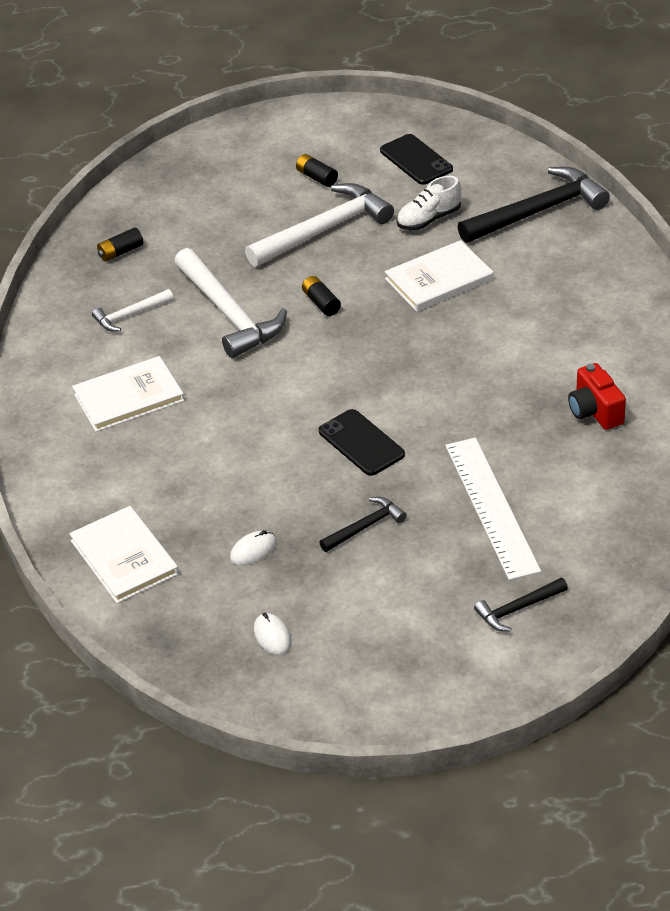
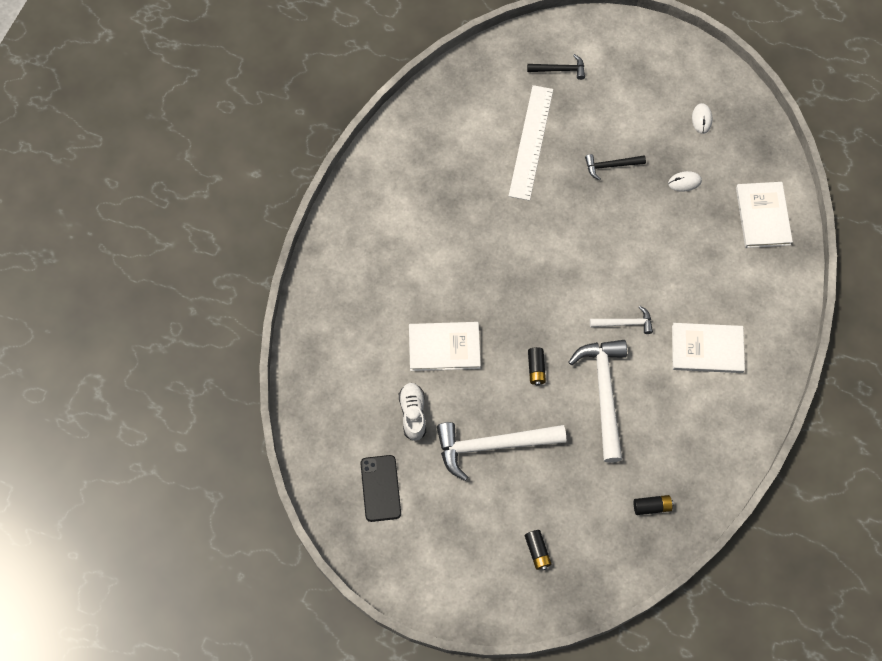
camera: 155 degrees left, 25 degrees up
white hammer [92,289,173,331] -> white hammer moved to [590,306,653,334]
black battery [296,154,338,187] -> black battery moved to [525,530,552,570]
black phone [319,409,405,476] -> none
white shoe [397,176,461,230] -> white shoe turned 90 degrees counterclockwise [399,383,426,441]
black hammer [458,167,610,243] -> none
red camera [568,363,626,430] -> none

